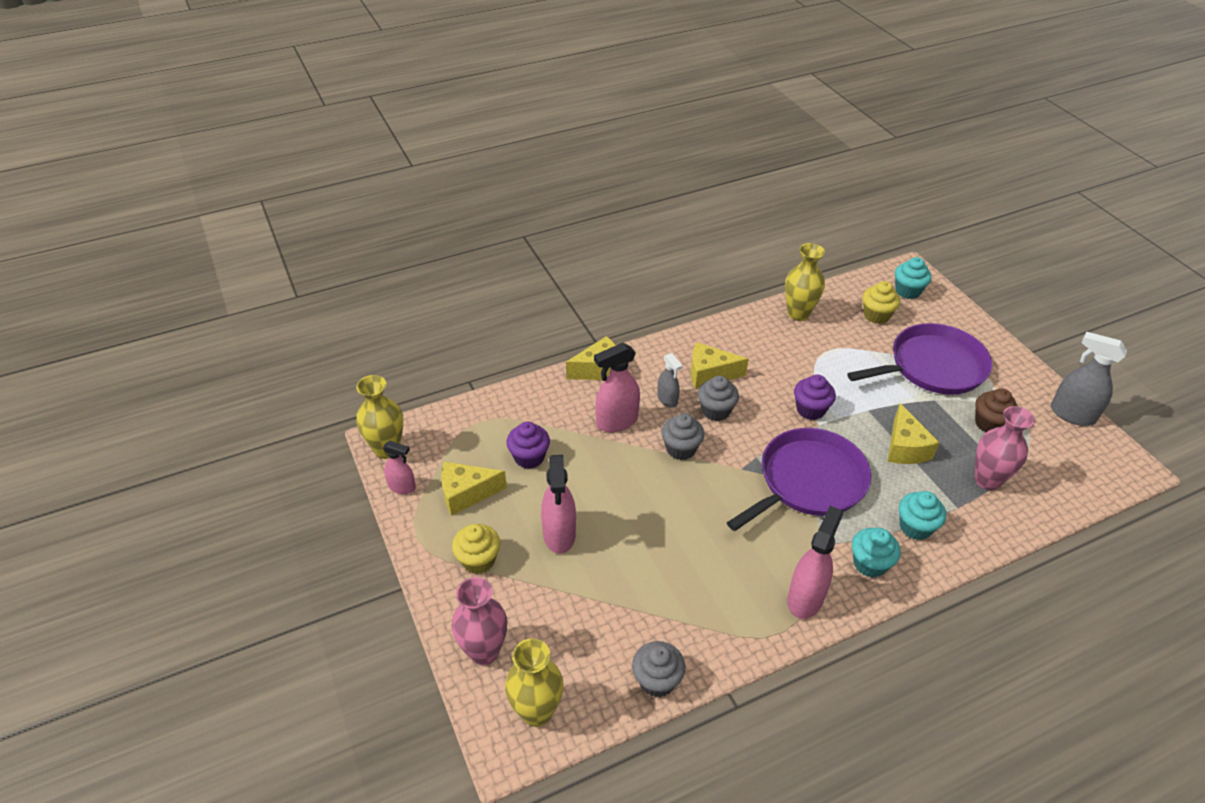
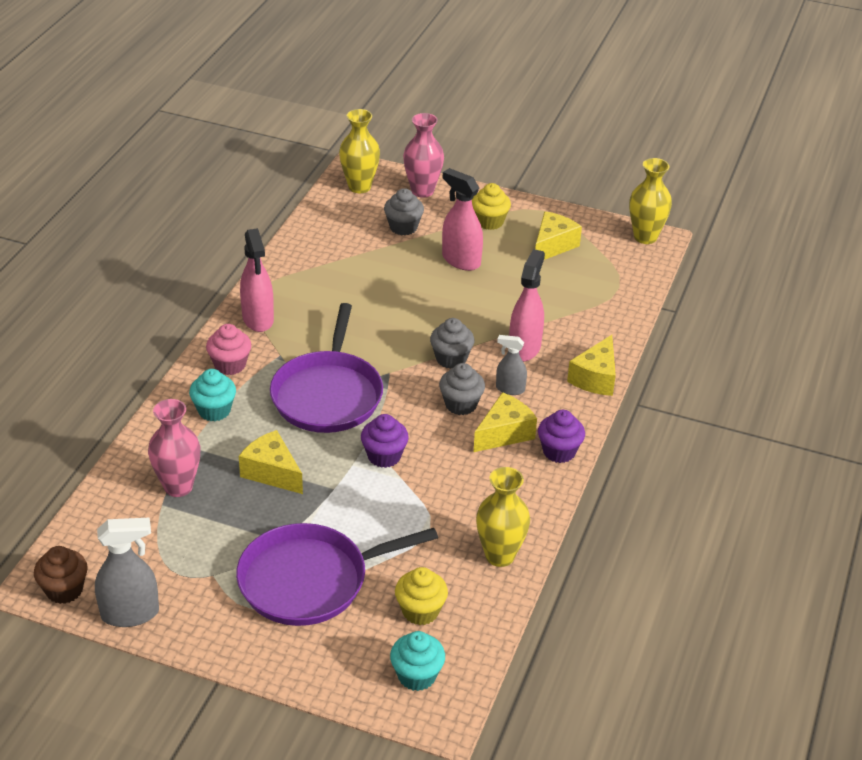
camera: 135 degrees right, 5 degrees down
pink spray bottle [383,441,416,494] -> none
purple cupcake [506,422,550,469] -> purple cupcake moved to [538,410,585,463]
grey cupcake [632,641,685,697] -> grey cupcake moved to [384,188,424,235]
purple pan [847,323,992,395] -> purple pan turned 45 degrees clockwise [236,523,438,626]
turquoise cupcake [852,528,901,578] -> pink cupcake [206,324,251,375]
brown cupcake [975,388,1018,433] -> brown cupcake moved to [34,546,88,604]

